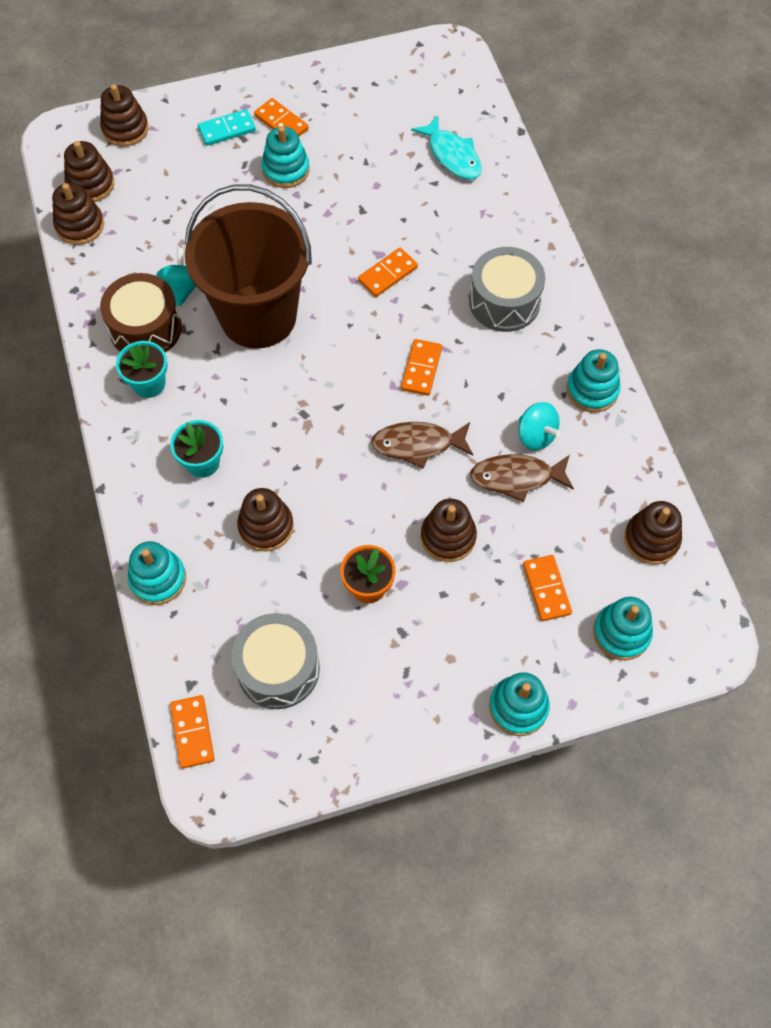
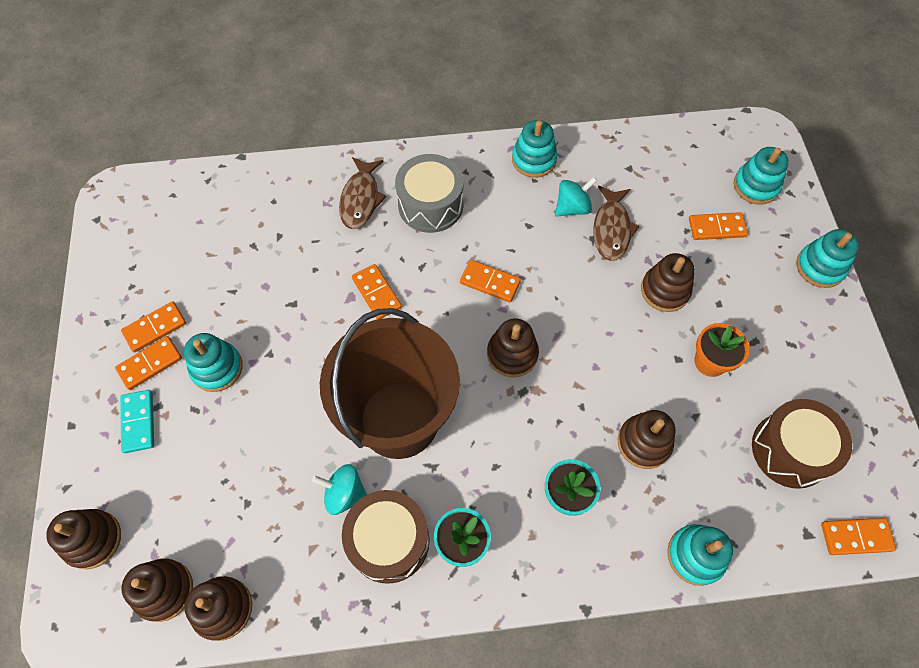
camera: 80 degrees left, 0 degrees up
grey drum [231,613,320,709] -> brown drum [752,399,852,489]
brown fish [371,422,473,469] -> brown fish moved to [339,157,386,229]
turquoise fish [411,115,482,180] -> none
brown stacking toy [624,501,682,564] -> brown stacking toy moved to [487,319,539,378]
none -> orange domino [121,301,186,353]

